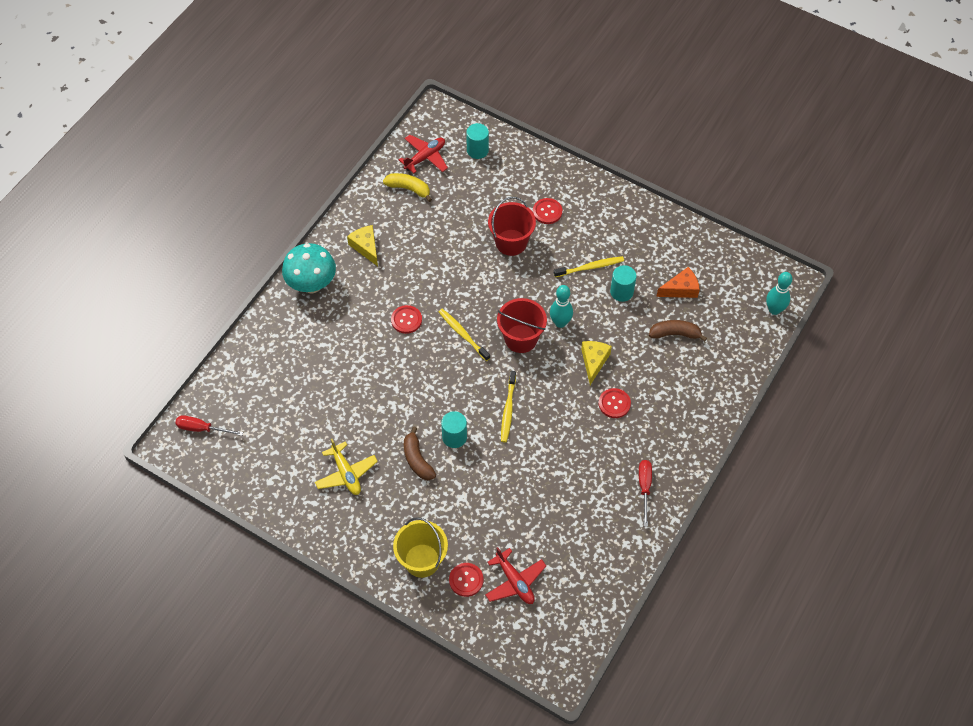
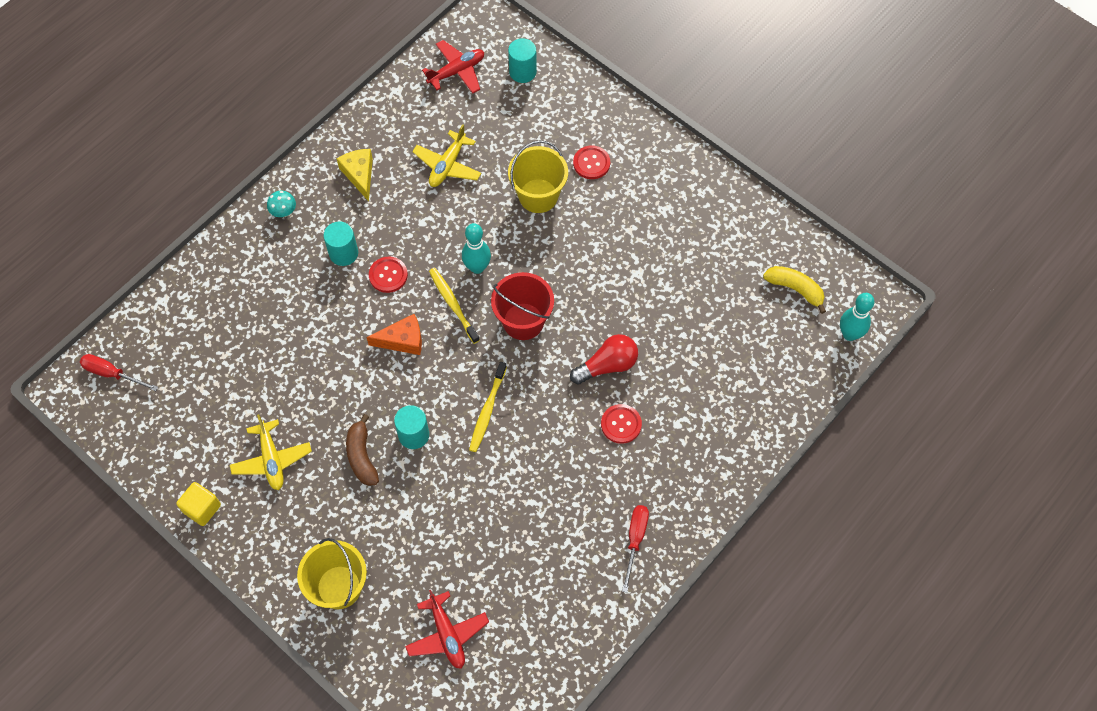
camera: 10 degrees right, 5 degrees up
turquoise mushroom [282,243,336,293] -> turquoise mushroom [267,191,296,217], size x0.44
yellow banana [383,173,432,202] -> yellow banana moved to [763,266,826,314]
red button [449,563,483,597] -> none
red bucket [488,197,536,256] -> yellow bucket [508,140,568,213]
turquoise bowling pin [550,285,573,328] -> turquoise bowling pin moved to [462,223,491,274]
yellow toothbrush [554,256,624,277] -> none
yellow cheese [581,341,612,385] -> red light bulb [570,334,638,384]
turquoise cylinder [610,265,637,302] -> turquoise cylinder moved to [323,221,358,266]
brown banana [649,320,707,342] -> none
orange cheese [656,267,700,298] -> orange cheese moved to [366,314,422,355]
none -> yellow cube [176,482,221,526]
none -> yellow plane [412,124,482,187]

